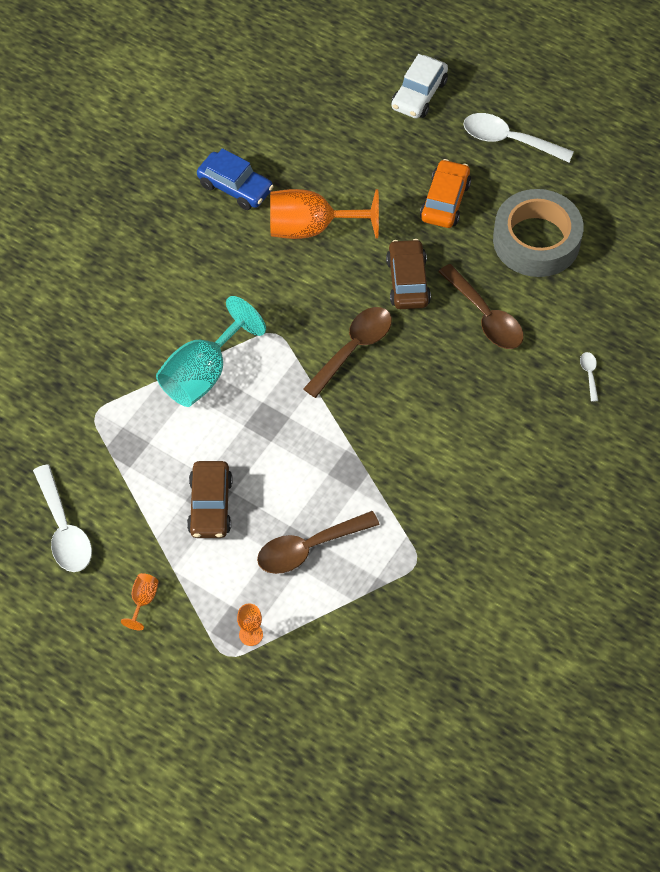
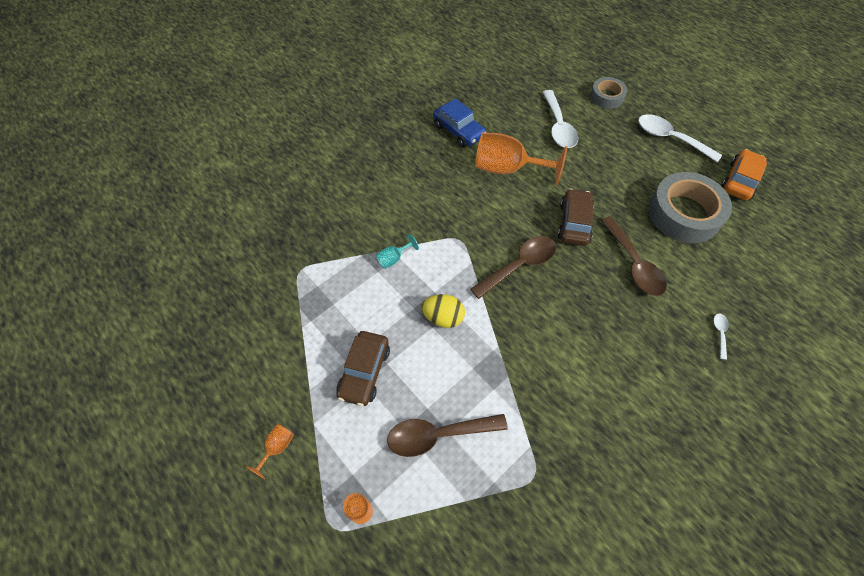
camera: 15 degrees right, 0 degrees up
white spoon [33,464,92,572] -> white spoon moved to [542,90,578,148]
turquoise goblet [156,296,266,407] -> turquoise goblet [376,234,419,269], size x0.44
white car [391,54,448,118] -> grey tape [590,77,627,109]
orange car [420,159,471,228] -> orange car moved to [721,149,767,200]
none -> yellow egg [422,294,465,328]

